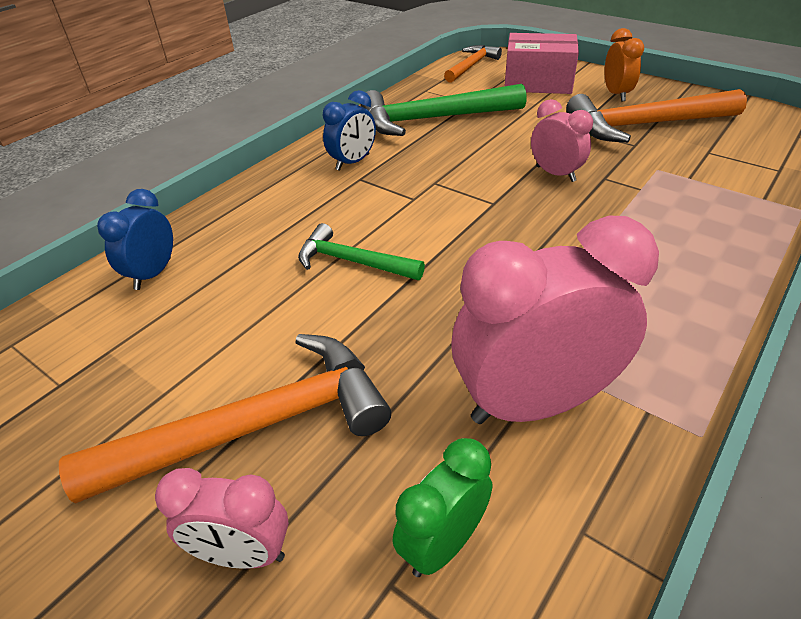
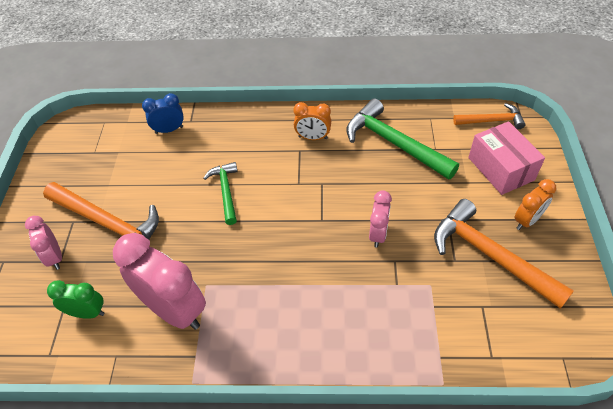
camera: 55 degrees right, 10 degrees up
blue clock [323,90,376,171] -> orange clock [293,102,331,140]

